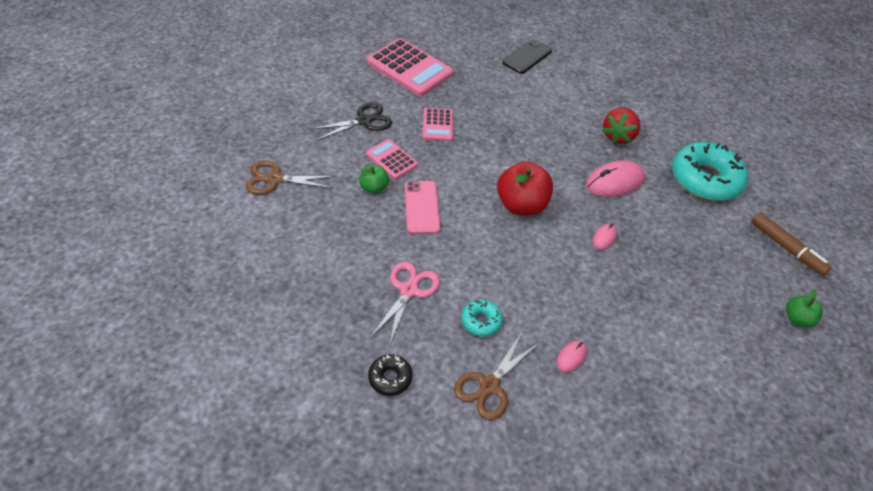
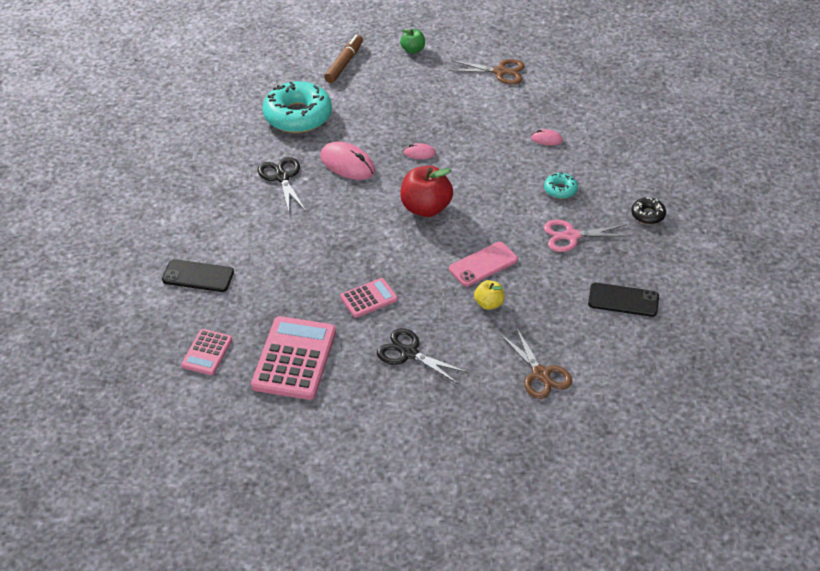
camera: 115 degrees left, 5 degrees down
green apple [359,165,389,194] -> yellow apple [474,280,504,310]
pink calculator [366,139,418,180] -> pink calculator moved to [181,329,232,375]
brown scissors [454,334,539,420] -> brown scissors moved to [449,59,525,85]
red strawberry [602,108,640,144] -> black scissors [258,157,306,212]
none -> black phone [588,283,659,317]

